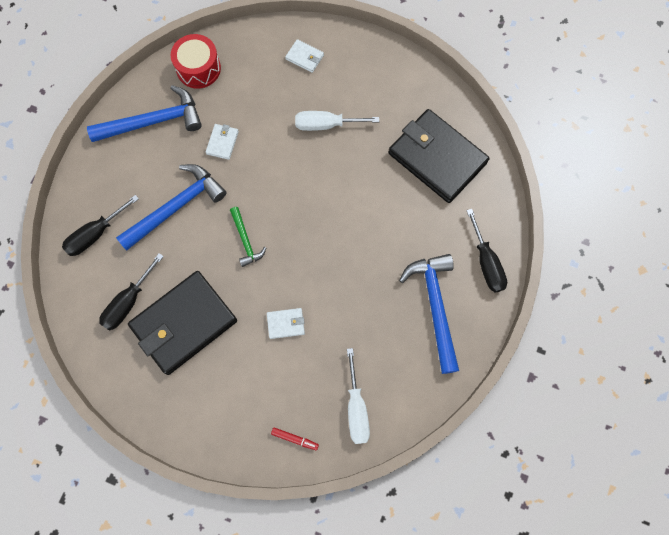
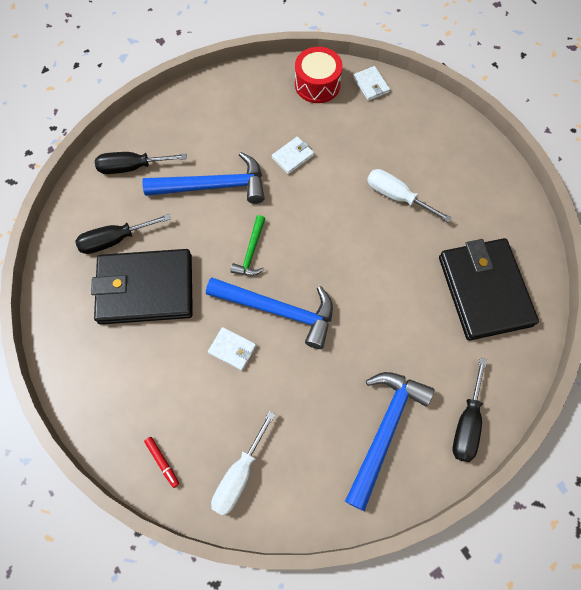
camera: 35 degrees right, 5 degrees down
blue hammer [87,85,202,142] -> blue hammer moved to [206,277,333,349]
white wallet [285,39,324,73] -> white wallet moved to [353,66,390,101]

